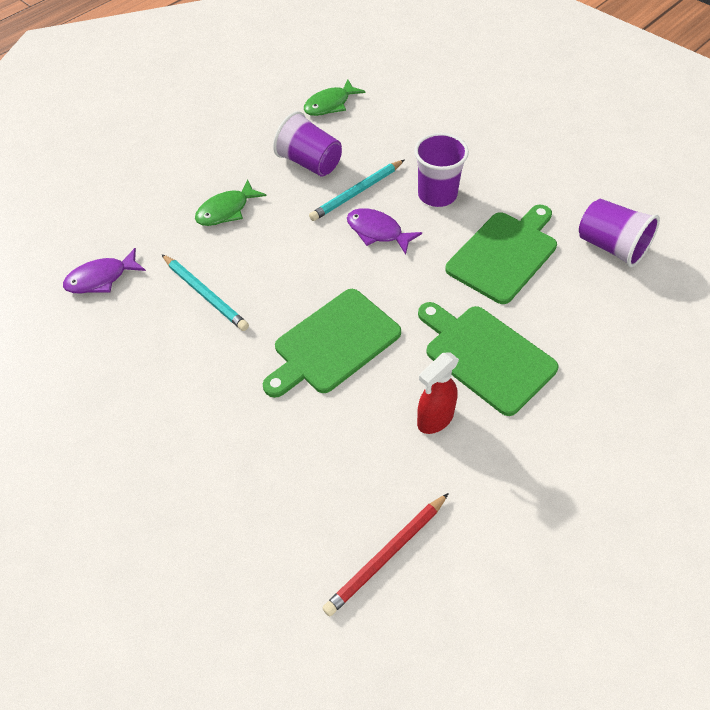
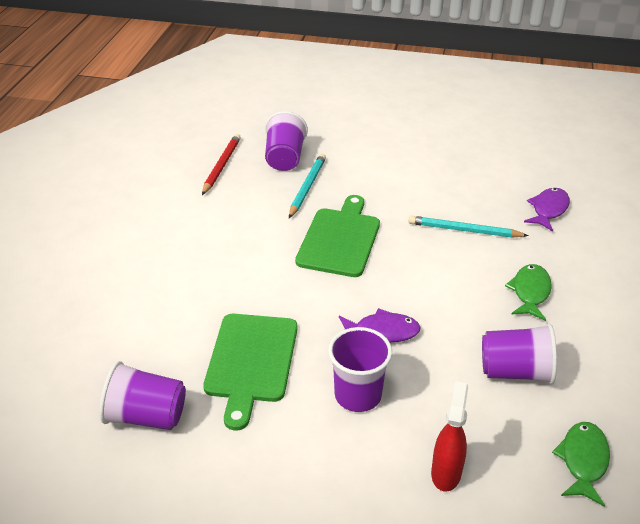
camera: 145 degrees right, 15 degrees down
turquoise pencil [309,160,404,221] -> turquoise pencil moved to [289,154,326,218]
red spray bottle [417,353,459,434] -> red spray bottle moved to [431,381,468,492]
green cutting board [418,302,558,416] -> none
none -> purple cup [265,111,308,171]

